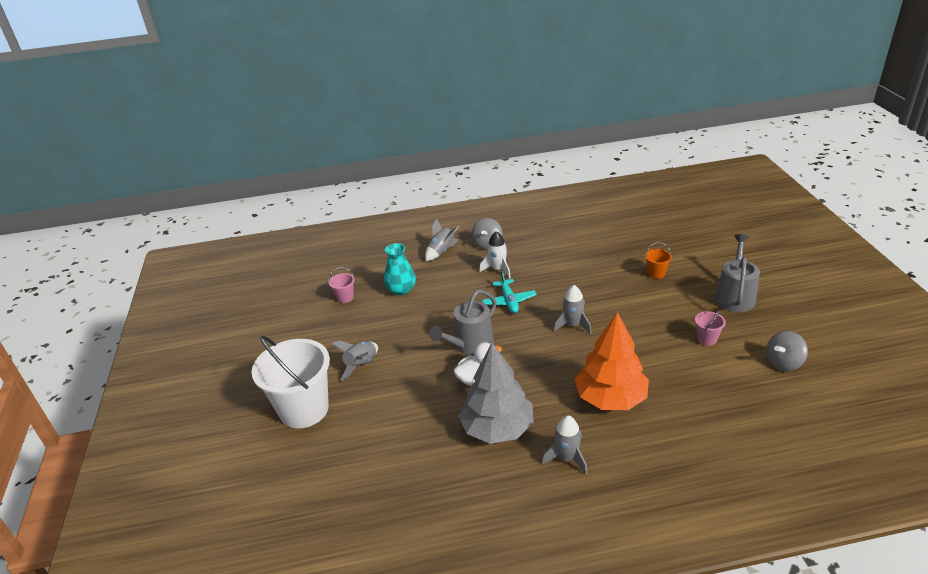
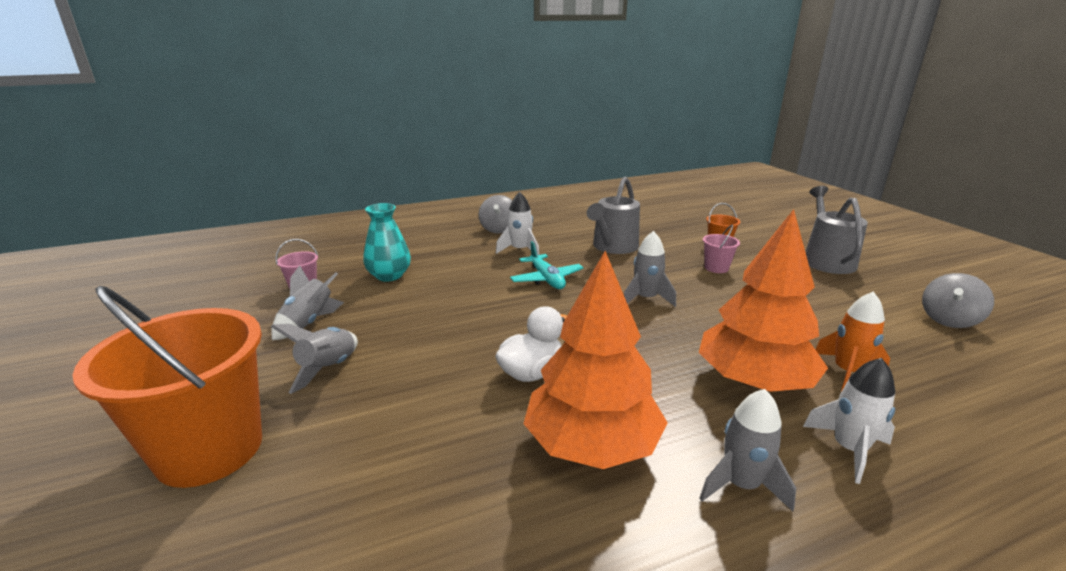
camera: 15 degrees left, 10 degrees down
white bucket [252,336,330,428] -> orange bucket [72,286,262,488]
grey rocket [425,218,460,261] -> grey rocket moved to [271,265,344,340]
grey watering can [429,290,496,355] -> grey watering can moved to [587,177,640,254]
grey tree [458,343,534,444] -> orange tree [523,251,668,469]
pink bucket [695,308,726,346] -> pink bucket moved to [703,224,740,273]
none -> white rocket [803,358,895,484]
none -> orange rocket [815,292,890,392]

